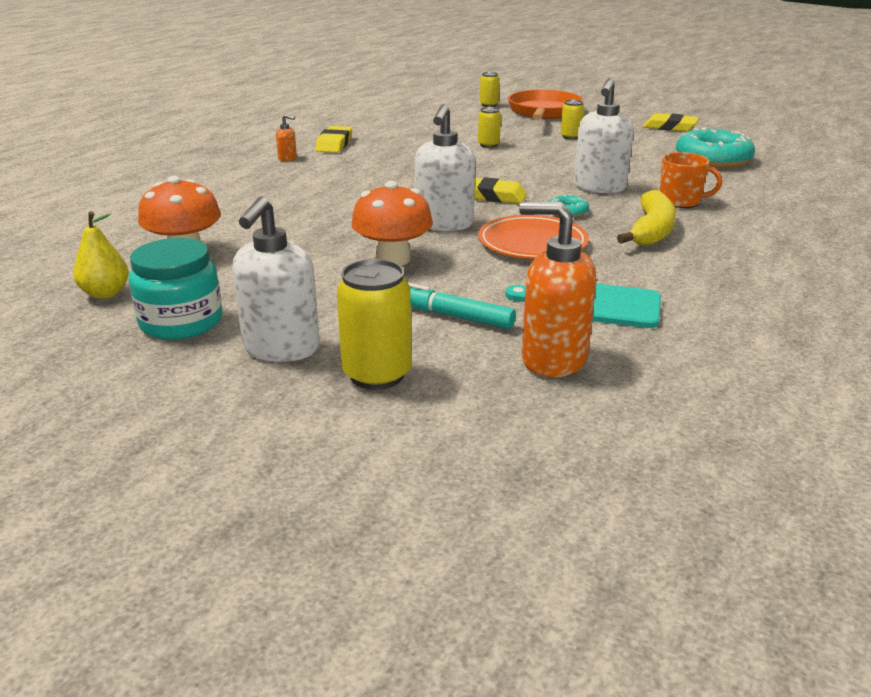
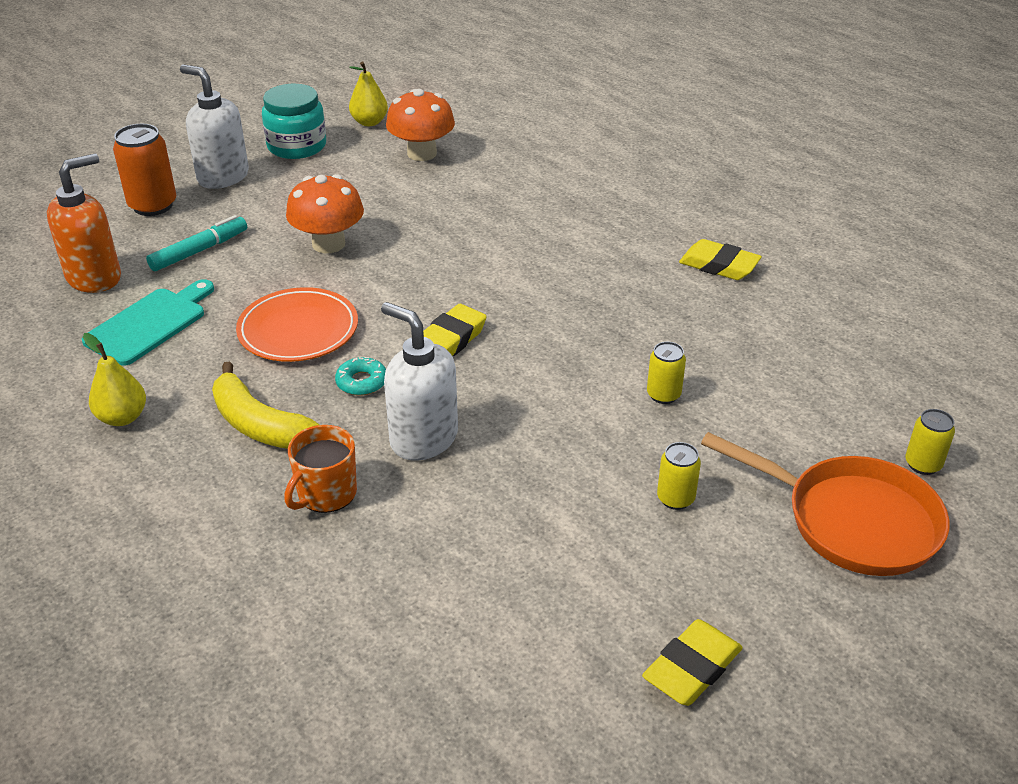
camera: 110 degrees right, 10 degrees up
orange soap dispenser [276,114,297,161] -> none
yellow can [337,259,412,390] -> orange can [113,124,176,216]
white soap dispenser [415,104,475,231] -> none
turquoise donut [676,127,755,168] -> none
none -> yellow pear [83,333,146,426]

